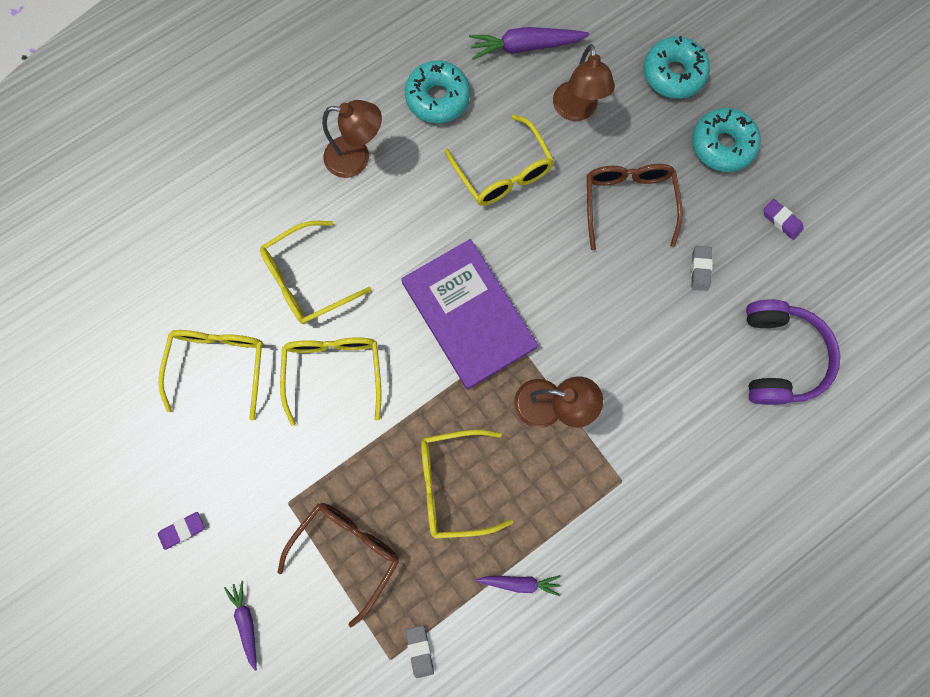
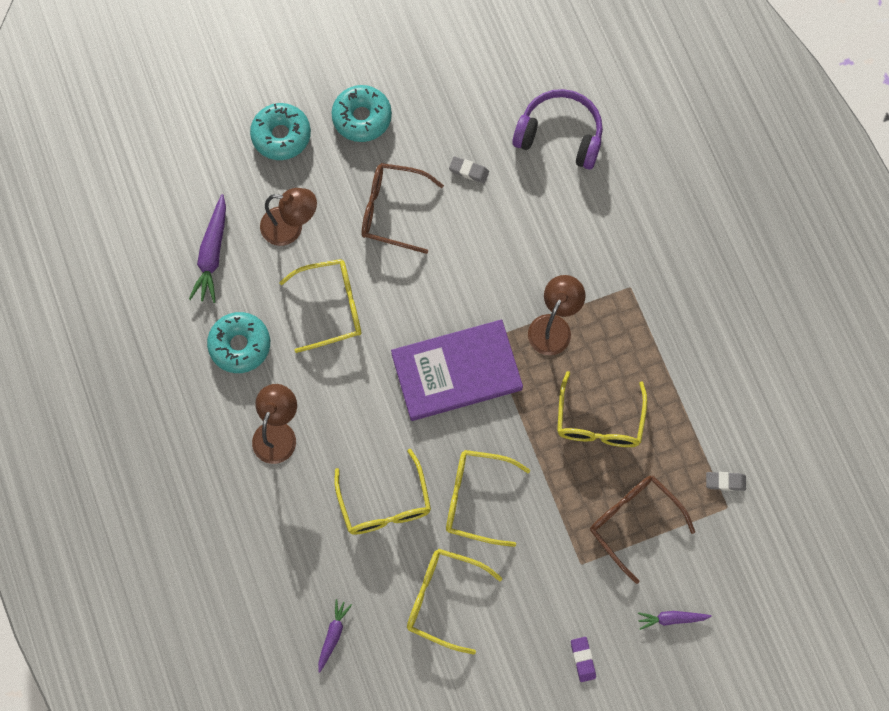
camera: 75 degrees left, 5 degrees down
purple carrot [476,575,561,596] -> purple carrot moved to [318,599,352,673]
purple eraser [764,199,803,240] -> none

